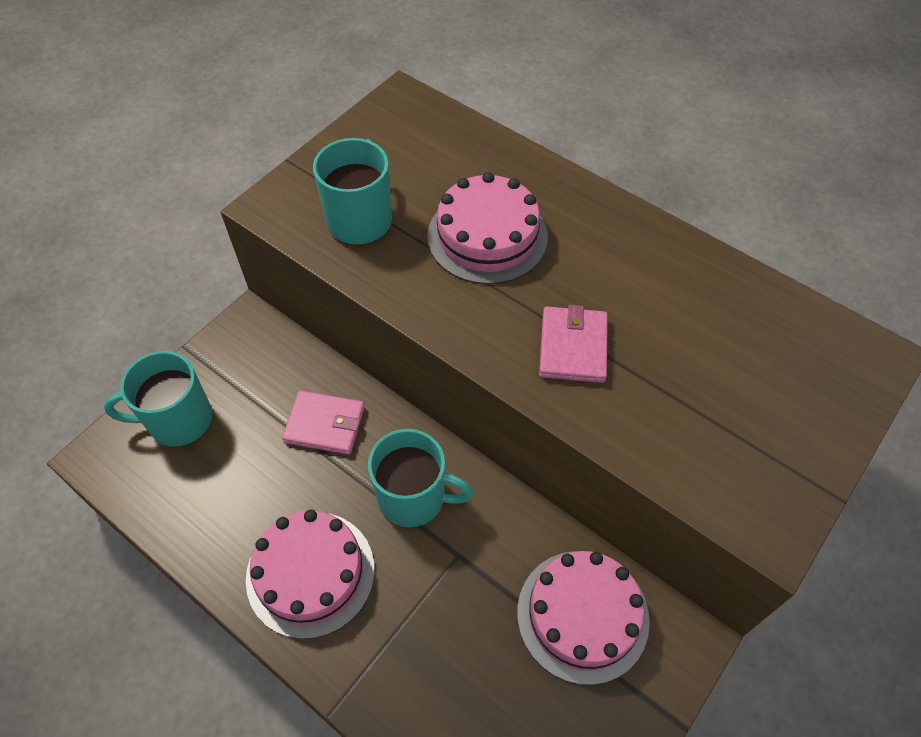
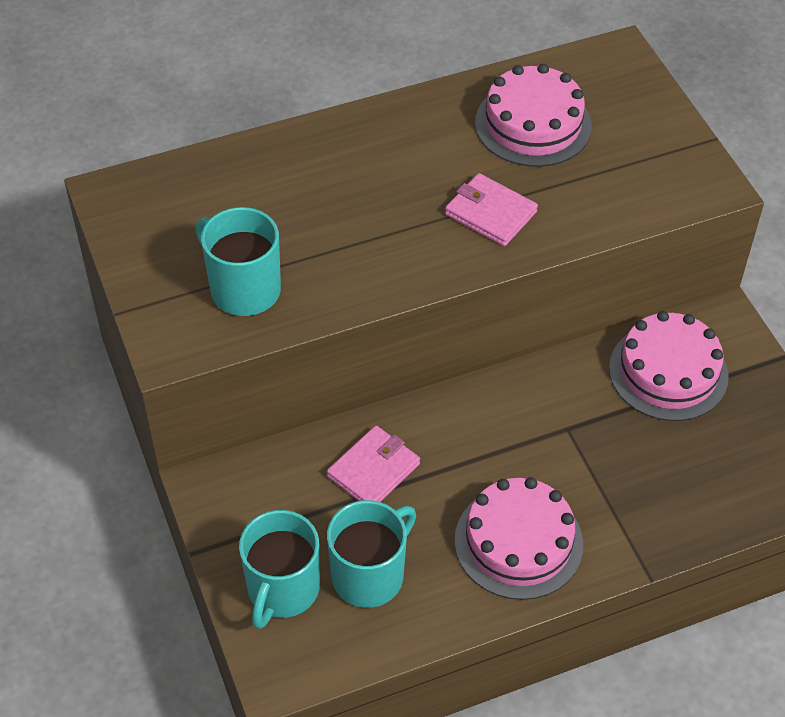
camera: 60 degrees left, 5 degrees down
turquoise mug [368,429,473,527] -> turquoise mug moved to [327,500,416,608]
pink cake [427,172,548,284] -> pink cake moved to [475,64,592,167]

